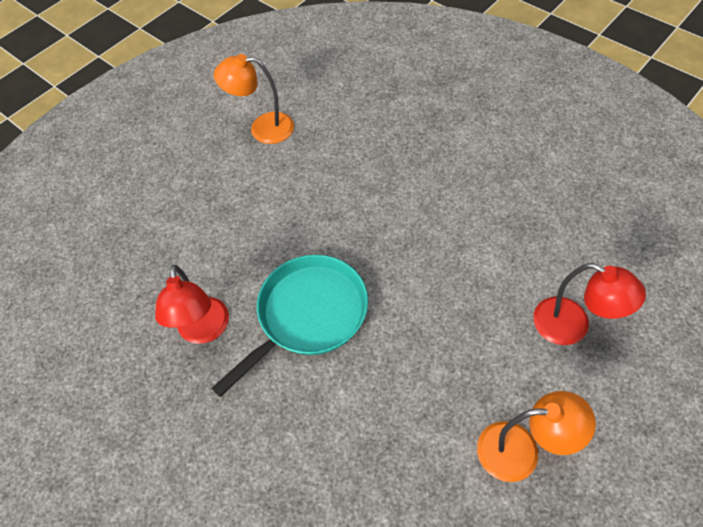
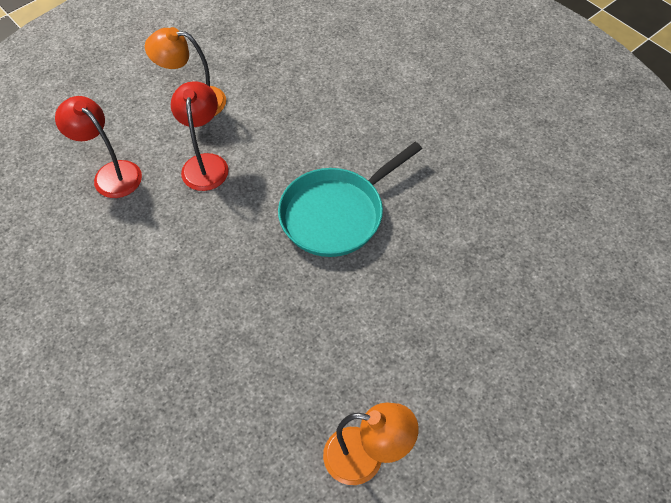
camera: 175 degrees left, 0 degrees up
red lamp [155,265,229,344] -> red lamp moved to [171,81,229,191]

